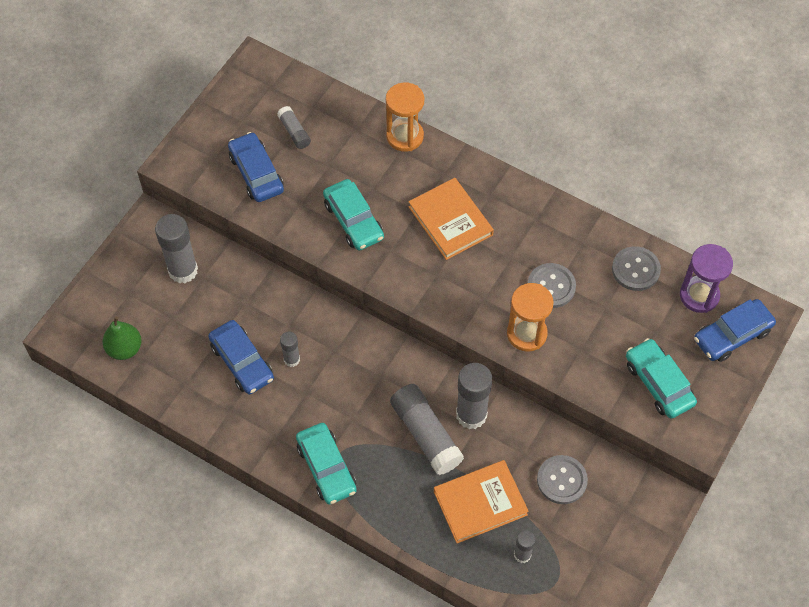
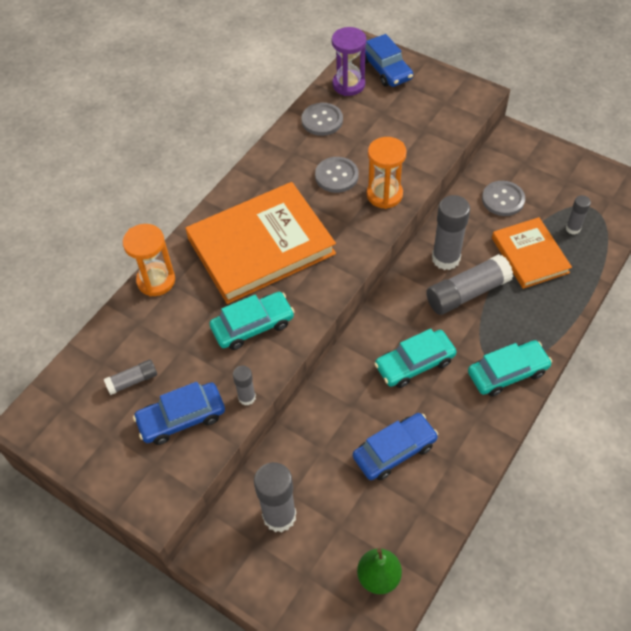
camera: 85 degrees left, 5 degrees down
grey glue stick [280,332,300,367] -> grey glue stick moved to [233,366,256,406]
orange book [409,178,494,260] -> orange book [185,182,336,304], size x1.71
turquoise car [626,338,697,419] -> turquoise car moved to [374,329,457,388]

